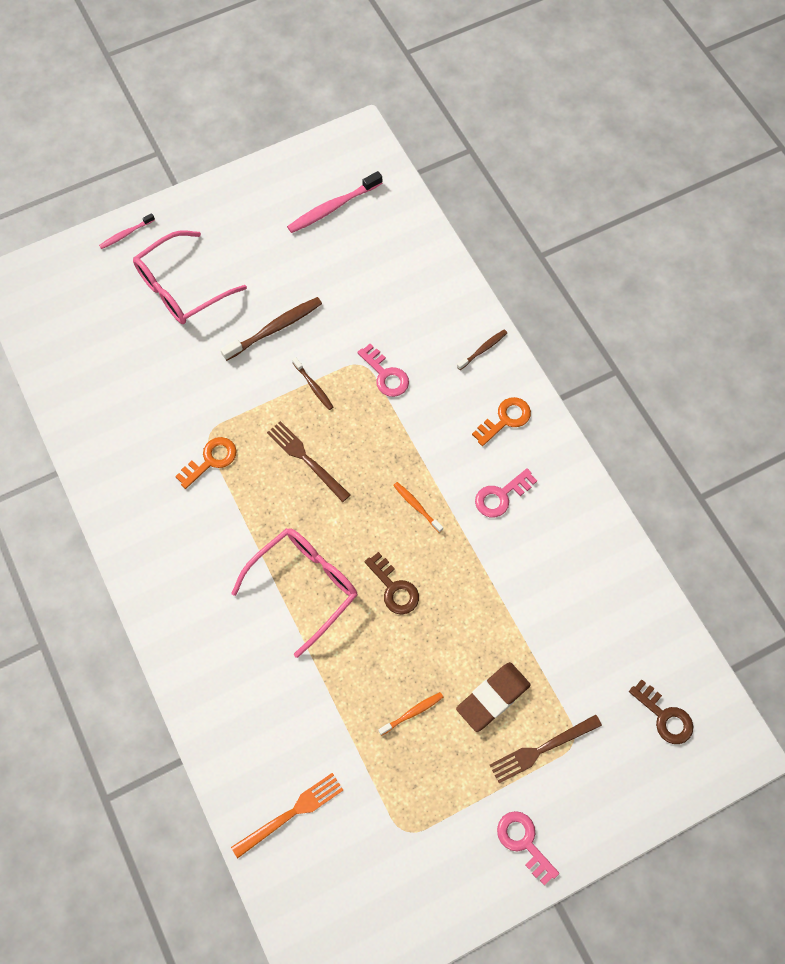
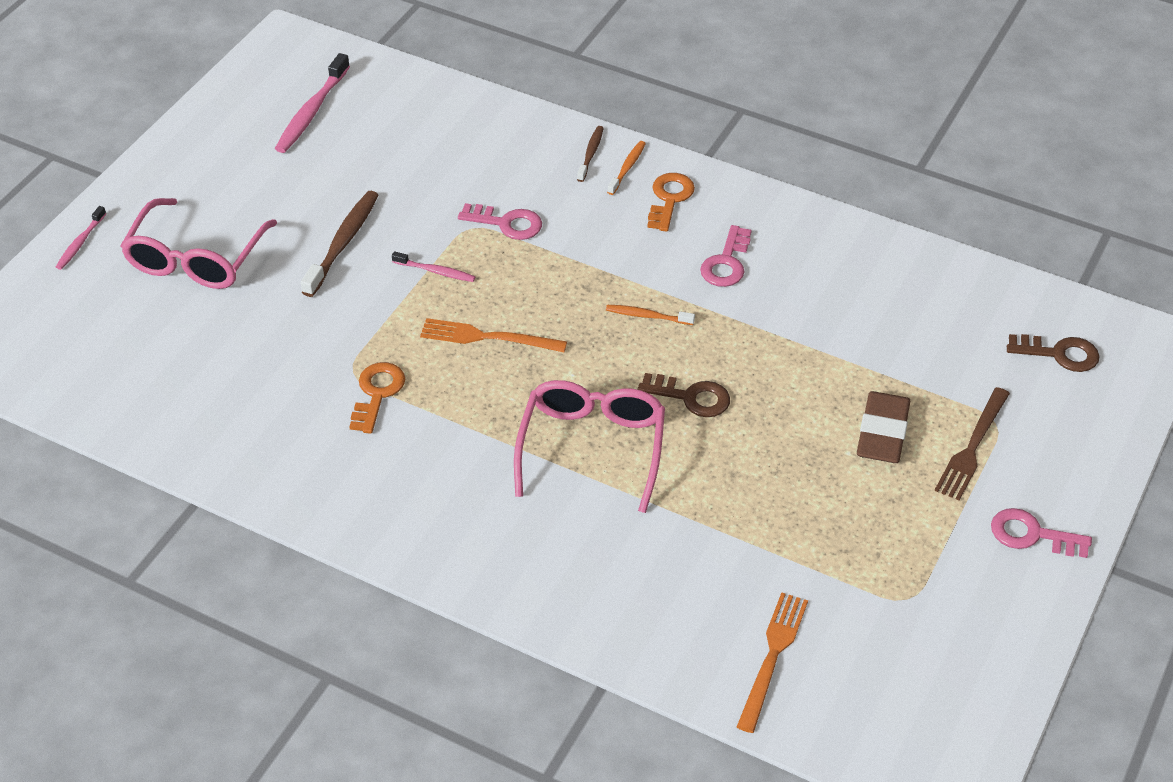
camera: 35 degrees left, 20 degrees down
brown fork [267,421,351,502] -> orange fork [420,318,567,352]
brown toothbrush [292,358,333,410] -> pink toothbrush [392,251,475,282]
orange toothbrush [378,692,443,735] -> orange toothbrush moved to [607,141,646,195]

